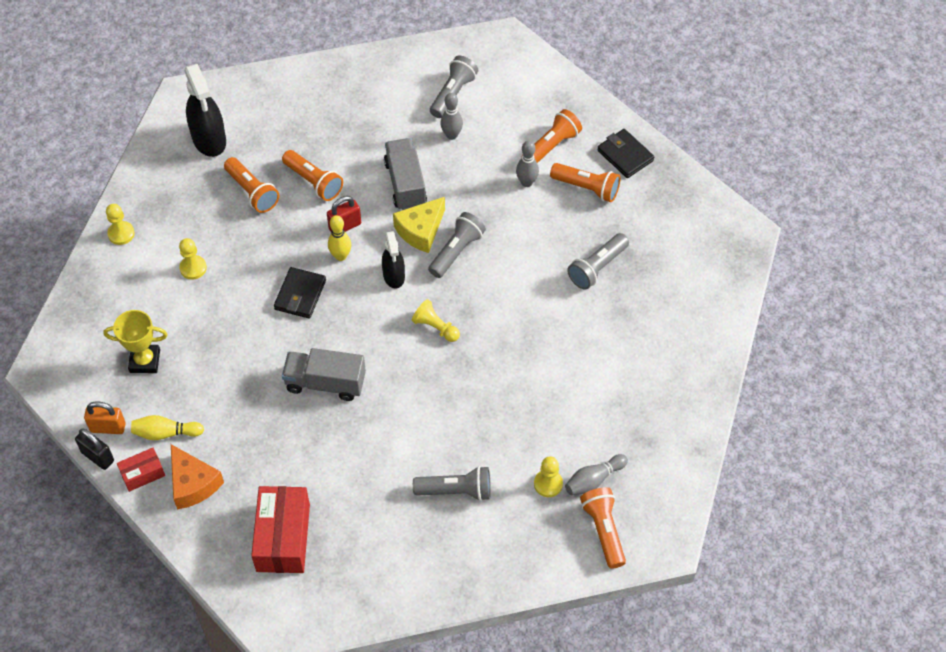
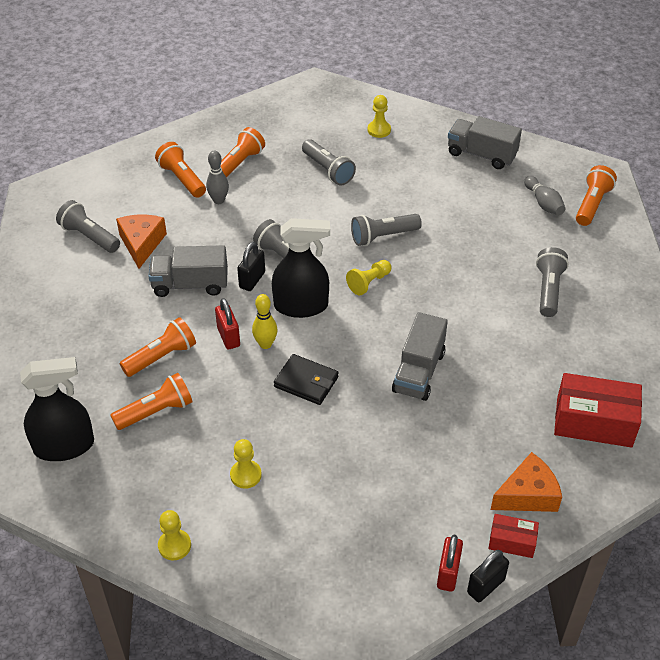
camera: 80 degrees left, 10 degrees down
orange padlock [84,402,126,434] -> red padlock [437,535,463,592]
yellow trophy [103,310,168,373] -> none
red box [117,448,165,492] -> red box turned 60 degrees counterclockwise [489,514,539,558]
yellow bowling pin [131,415,204,440] -> none
black spray bottle [382,231,405,289] -> black spray bottle [272,218,330,318], size x1.61
yellow cheese [393,197,445,253] -> black padlock [237,242,265,291]
grey bowling pin [440,93,463,140] -> orange cheese [116,214,167,269]
yellow pawn [534,456,563,497] -> yellow pawn moved to [367,95,391,138]
orange flashlight [580,487,626,569] -> orange flashlight turned 120 degrees clockwise [576,165,617,226]
black wallet [597,129,654,178] -> none
none -> grey flashlight [351,214,422,246]
none -> grey truck [448,116,522,169]

